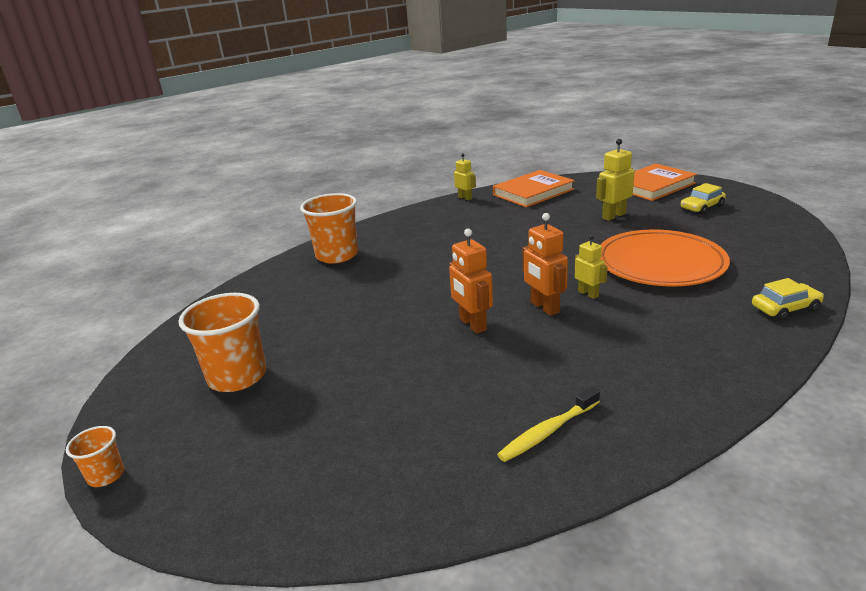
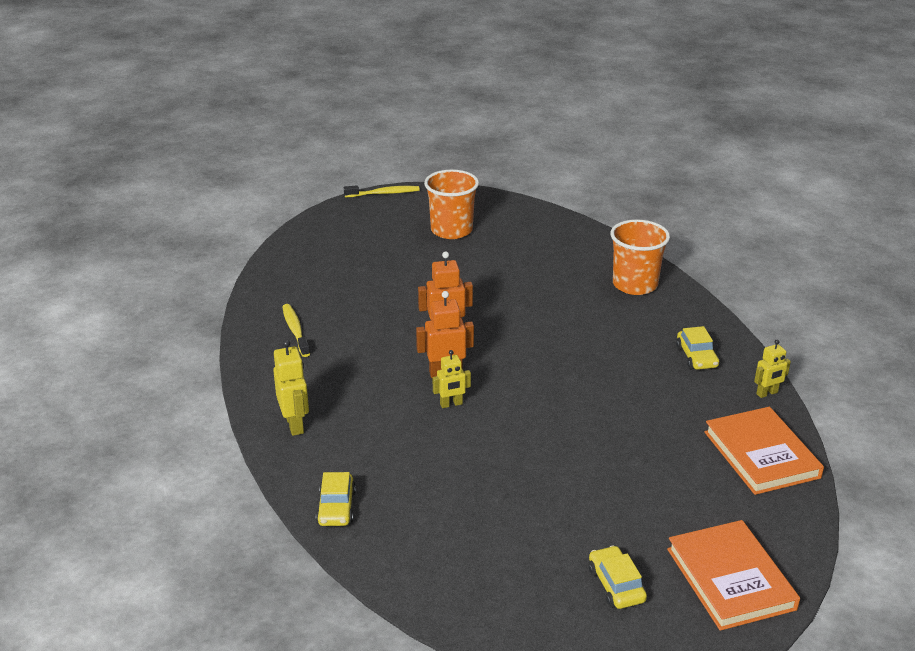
camera: 105 degrees right, 5 degrees up
orange cup [66,426,124,487] -> yellow toothbrush [344,185,420,197]
yellow robot [596,139,635,221] -> yellow robot moved to [273,339,309,436]
orange plate [600,229,730,287] -> none
none -> yellow car [676,326,719,370]

